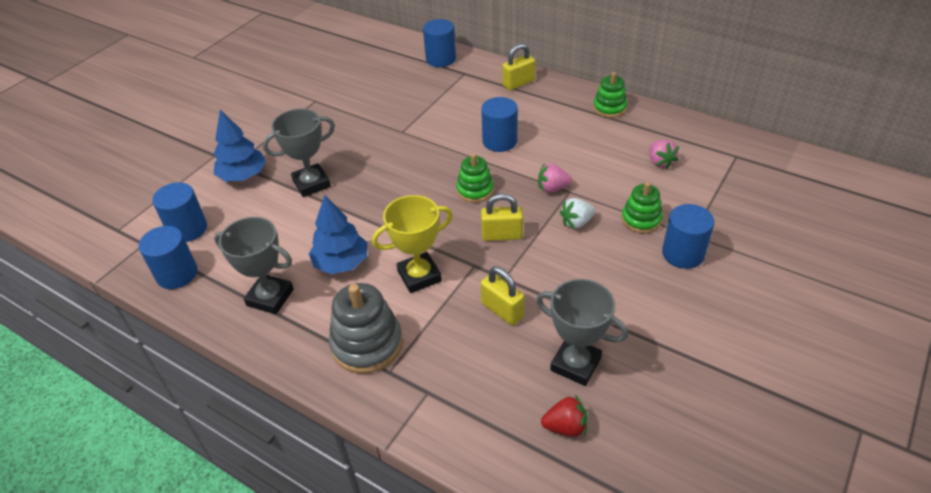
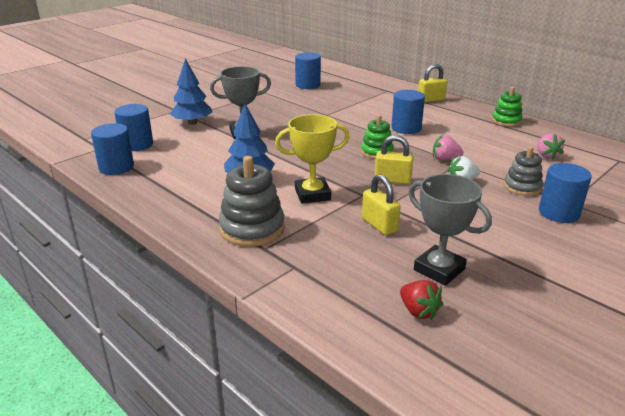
camera: 10 degrees right, 15 degrees down
grey trophy [214,217,294,314] -> none
blue cylinder [423,19,456,67] -> blue cylinder moved to [295,52,321,89]
red strawberry [541,395,587,437] -> red strawberry turned 45 degrees clockwise [400,280,443,320]
green stacking toy [621,182,663,234] -> grey stacking toy [504,146,543,196]

